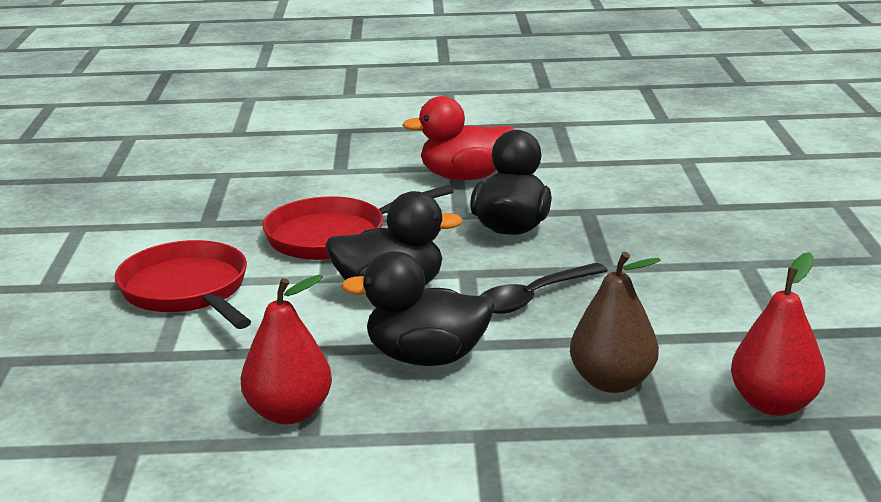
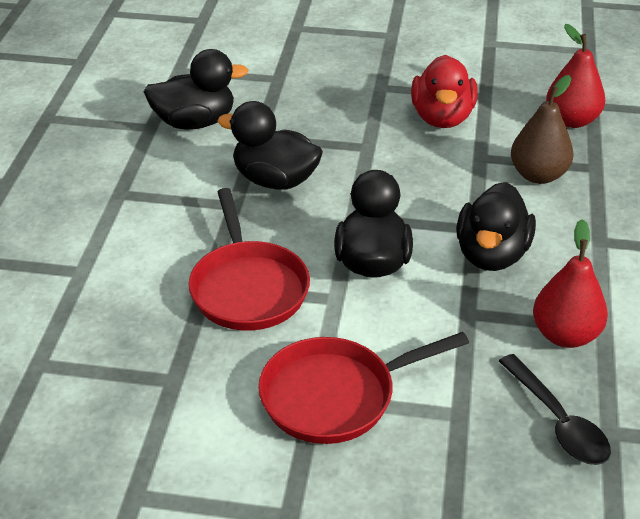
camera: 80 degrees left, 15 degrees up
red duck [402,96,514,180] -> red duck moved to [411,55,478,128]
black spoon [480,263,608,314] -> black spoon moved to [499,354,611,465]
none -> black duck [144,49,248,130]

